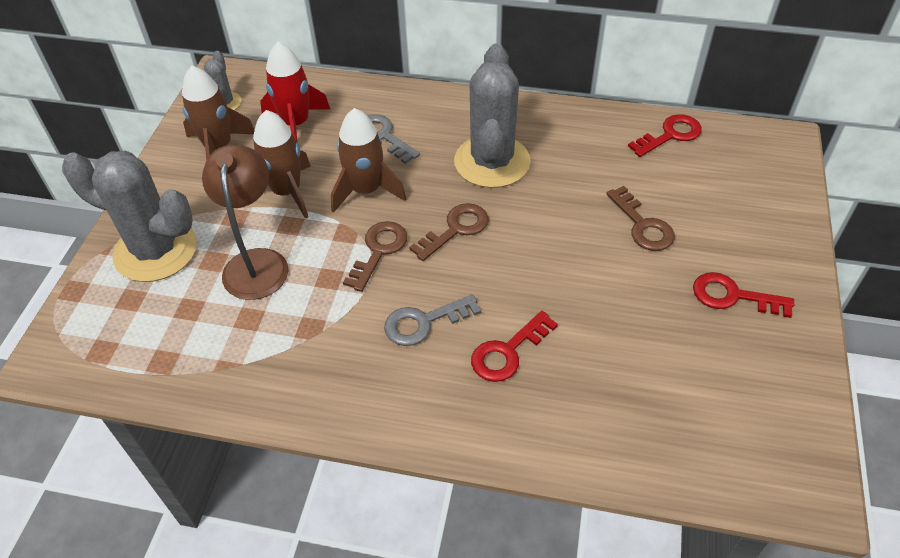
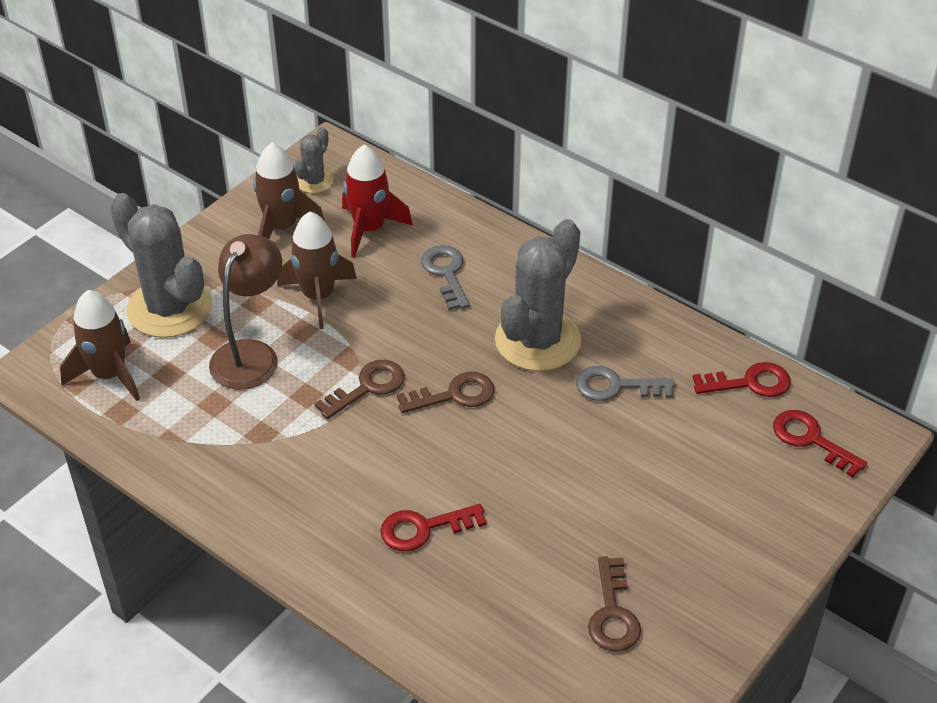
camera: 25 degrees right, 5 degrees down
brown rocket [331,108,406,213] -> brown rocket moved to [60,290,140,401]
grey key [384,294,481,346] -> grey key moved to [576,366,675,401]
brown key [607,186,675,251] -> brown key moved to [588,556,641,652]
red key [693,272,794,318] -> red key moved to [773,410,867,477]

